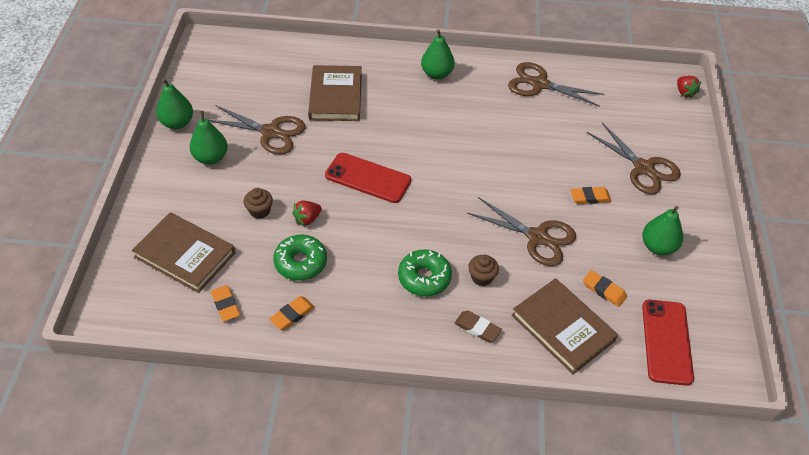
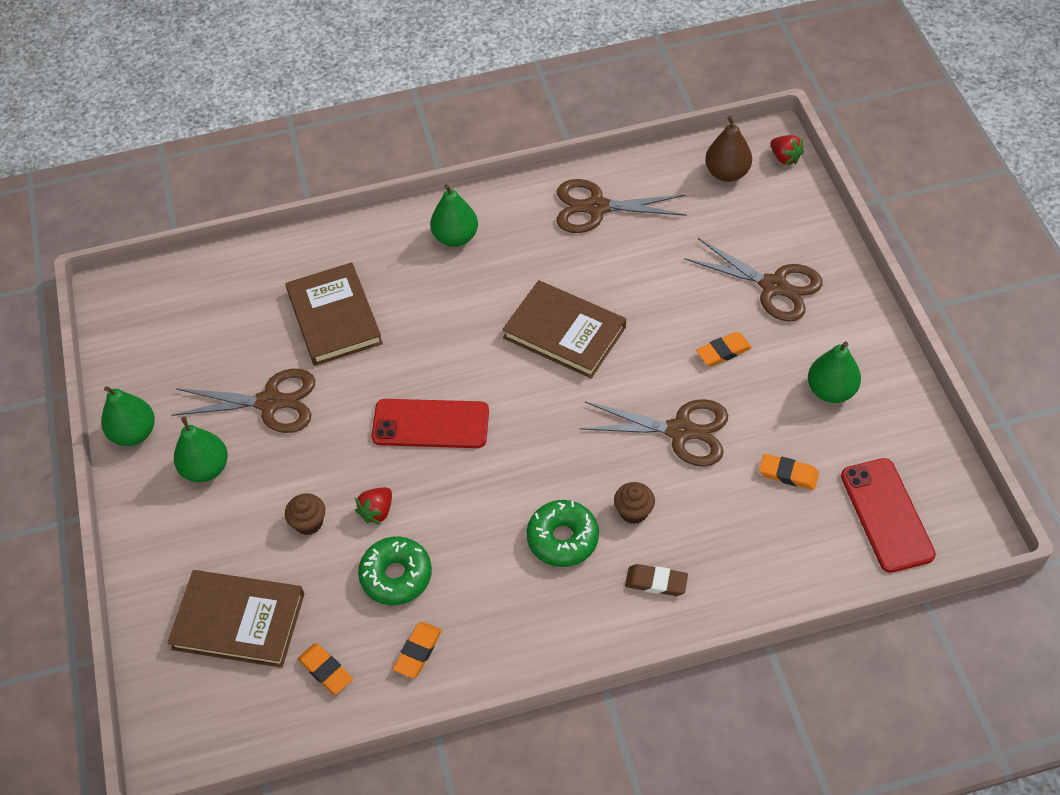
camera: 15 degrees left, 5 degrees up
brown book [512,278,618,374] -> brown book moved to [502,280,626,378]
none -> brown pear [705,116,752,182]

